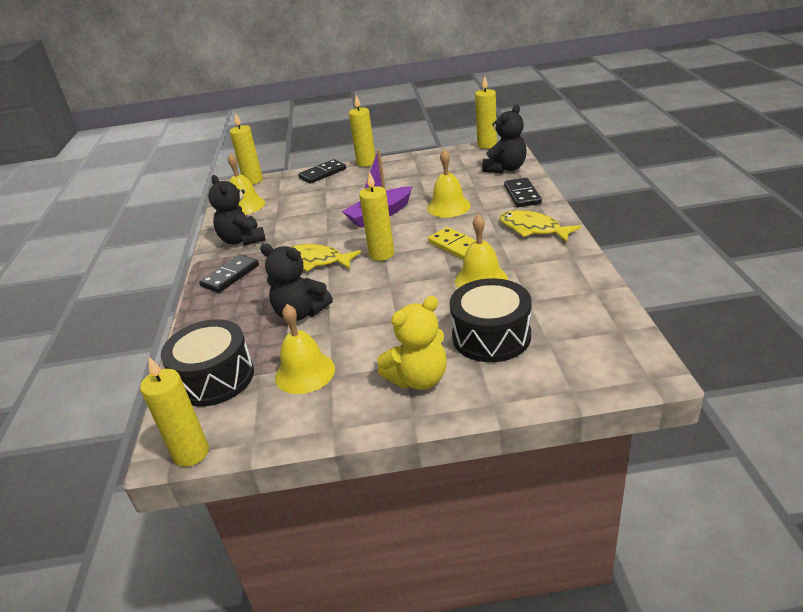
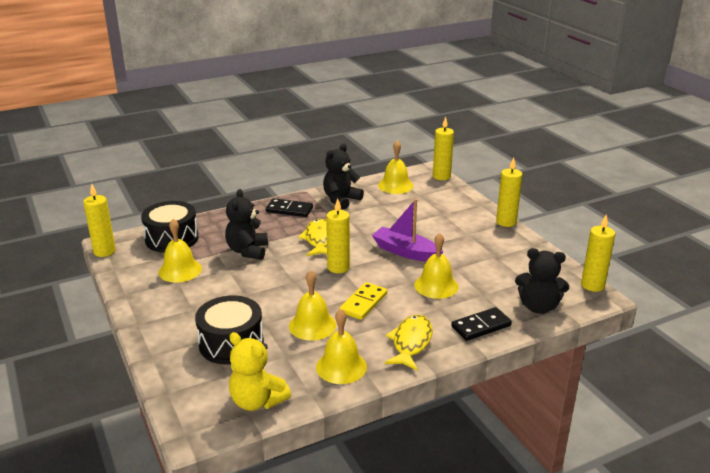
camera: 65 degrees right, 5 degrees down
black domino [298,159,346,184] -> none
yellow teddy bear [377,296,447,390] -> yellow teddy bear moved to [229,332,291,411]
none -> yellow bell [316,309,367,384]

